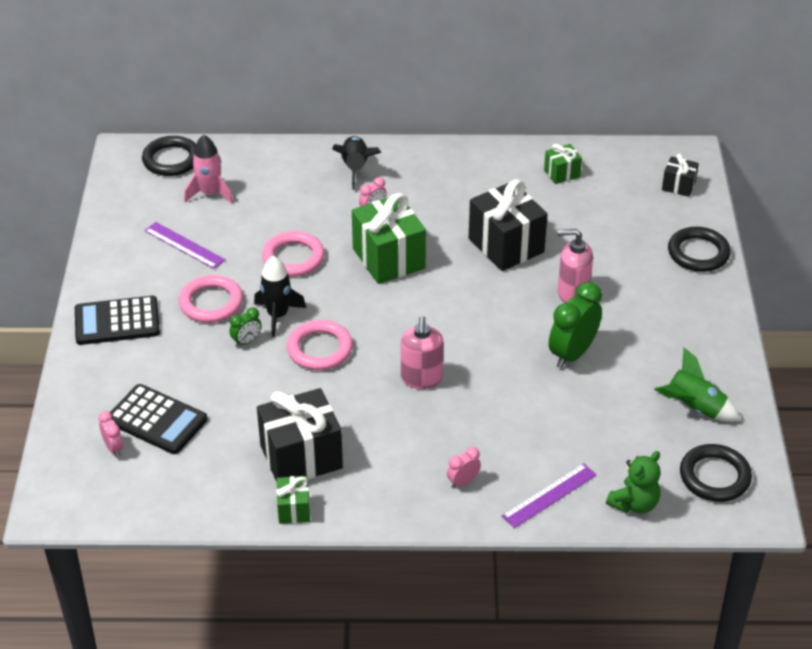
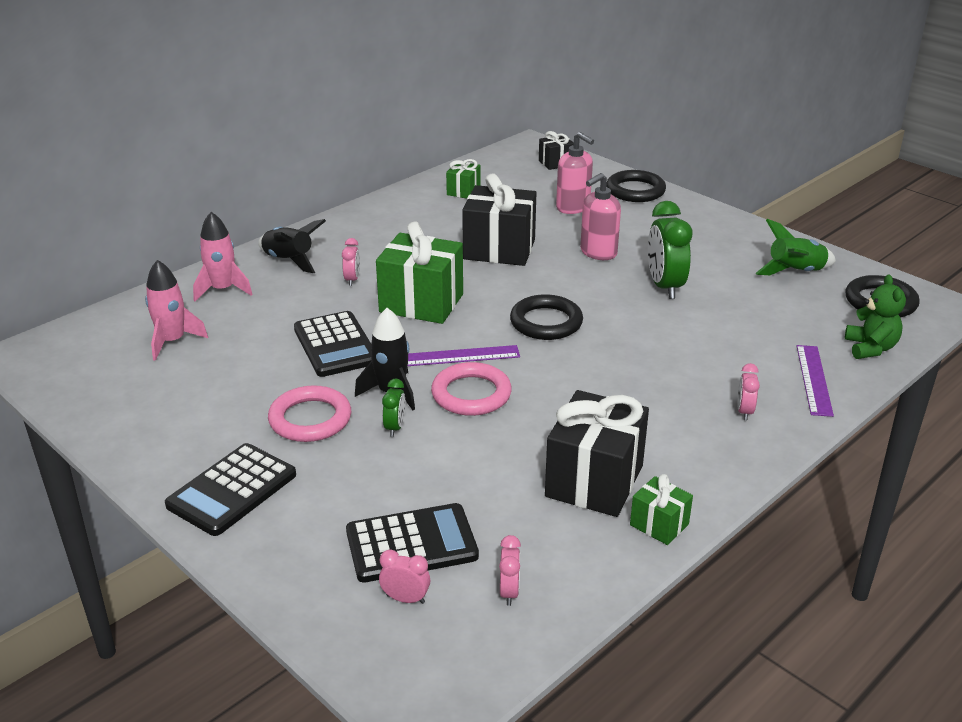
camera: 45 degrees left, 10 degrees down
black ring [142,136,196,176] -> black ring moved to [510,294,583,340]
purple ruler [144,222,225,269] -> purple ruler moved to [408,345,520,366]
pink ring [262,231,325,277] -> black calculator [294,311,372,377]
pink soap dispenser [401,316,443,389] -> pink soap dispenser moved to [556,132,594,214]
none -> pink rocket [193,212,253,301]
none -> pink clock [499,535,521,606]

